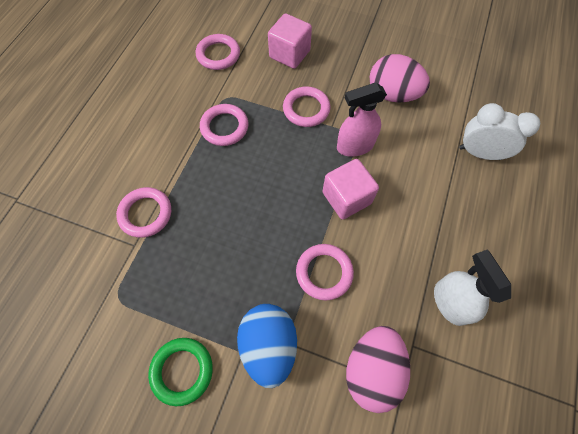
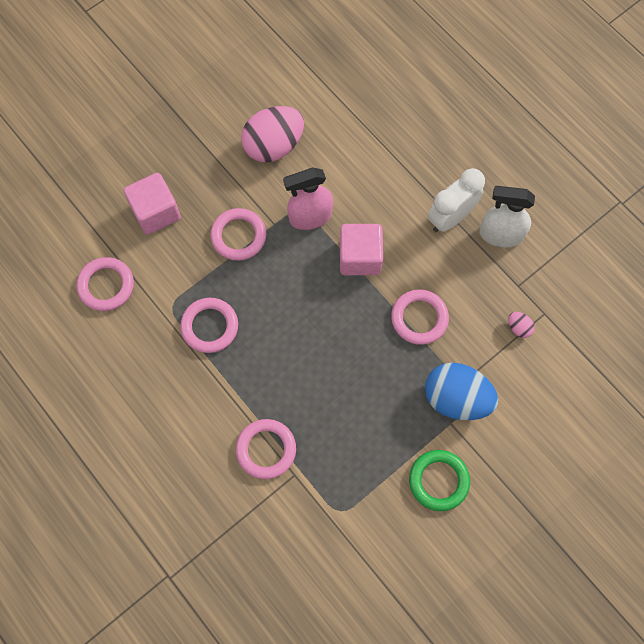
camera: 60 degrees left, 5 degrees up
pink spray bottle [337,83,387,157] -> pink spray bottle turned 60 degrees clockwise [283,167,333,230]
pink egg [346,326,410,413] -> pink egg [508,312,535,338], size x0.42
white clock [459,103,540,160] -> white clock moved to [428,168,485,232]

